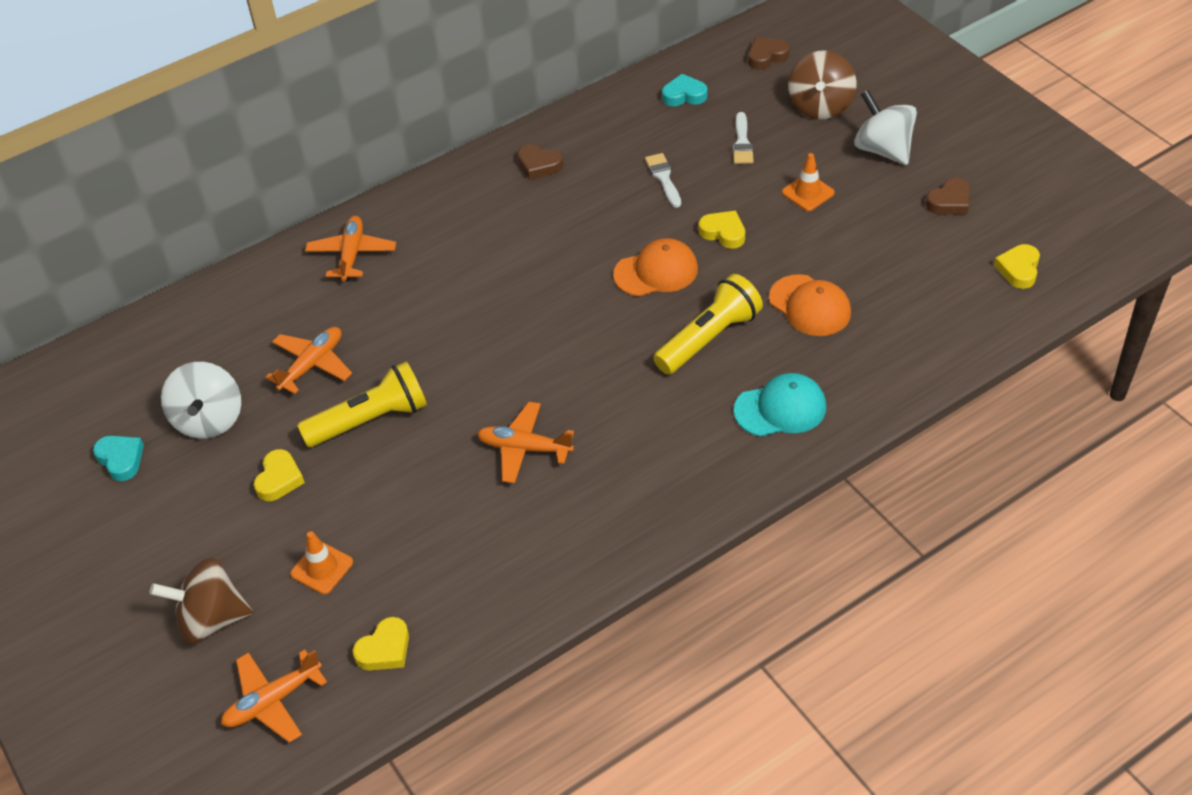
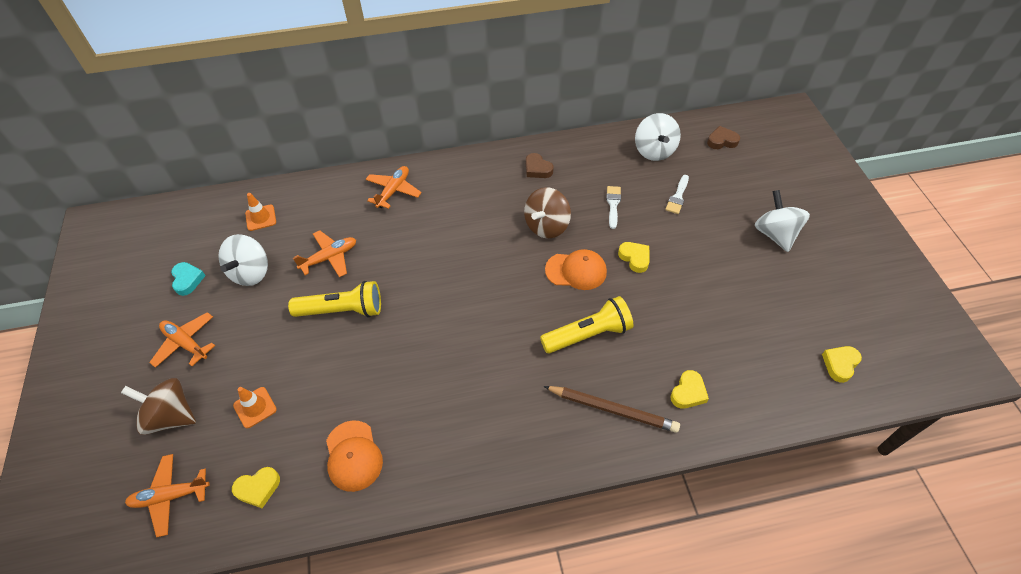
camera: 20 degrees right, 5 degrees up
yellow heart [254,449,305,501] -> yellow heart moved to [670,370,709,409]
orange plane [477,402,574,483] -> orange plane moved to [149,312,215,368]
turquoise heart [662,74,707,106] -> white spinning top [635,113,681,161]
turquoise cap [734,373,826,437] -> brown pencil [544,386,680,433]
orange cap [769,274,851,336] -> orange cap moved to [326,420,383,492]
orange traffic cone [782,153,835,211] -> orange traffic cone moved to [245,193,276,231]
brown spinning top [788,51,856,119] -> brown spinning top moved to [524,187,571,239]
brown heart [926,178,970,215] -> none

